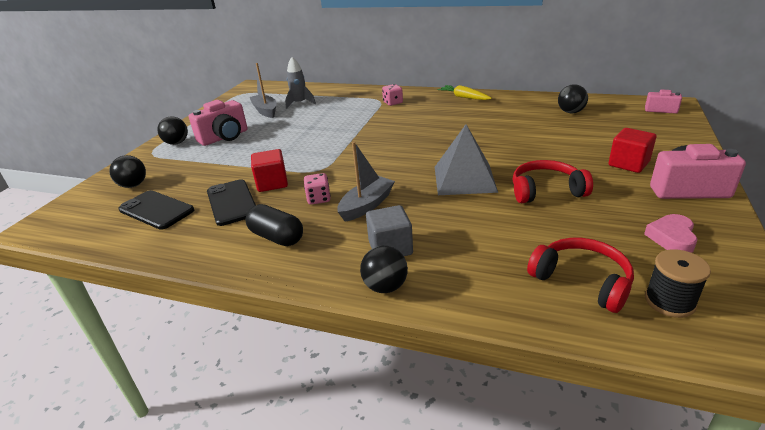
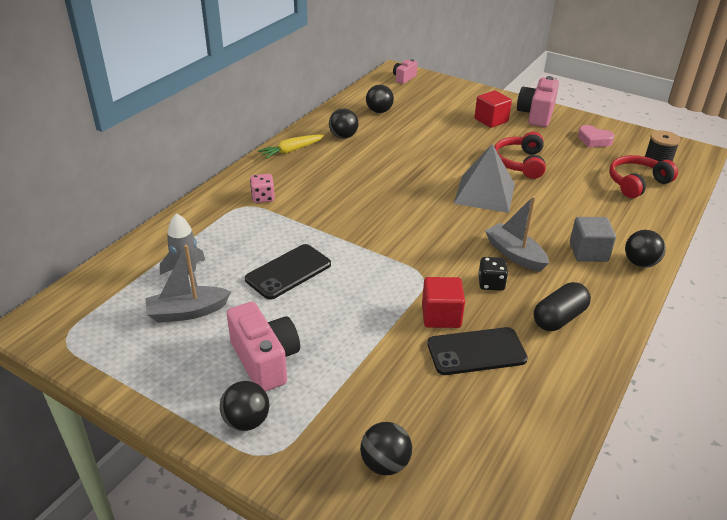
camera: 80 degrees left, 5 degrees up
black phone [119,190,194,230] -> black phone moved to [245,244,331,300]
pink dice [304,173,331,205] -> black dice [478,257,508,291]
none -> black ball [329,109,358,139]

